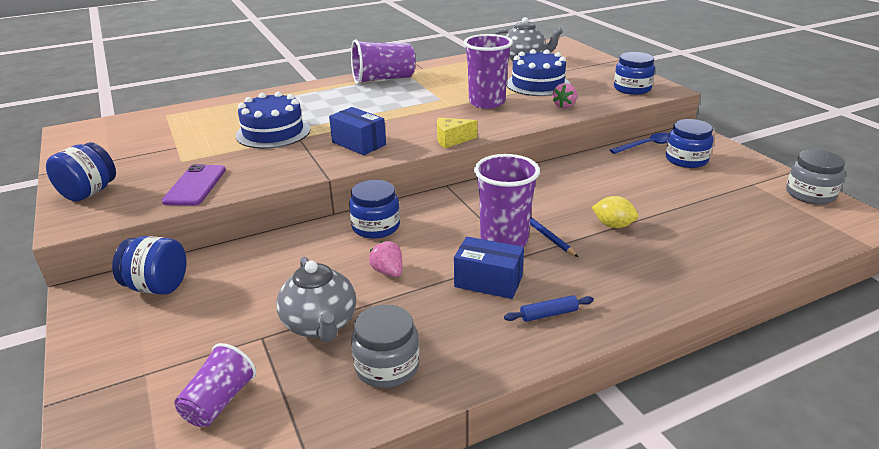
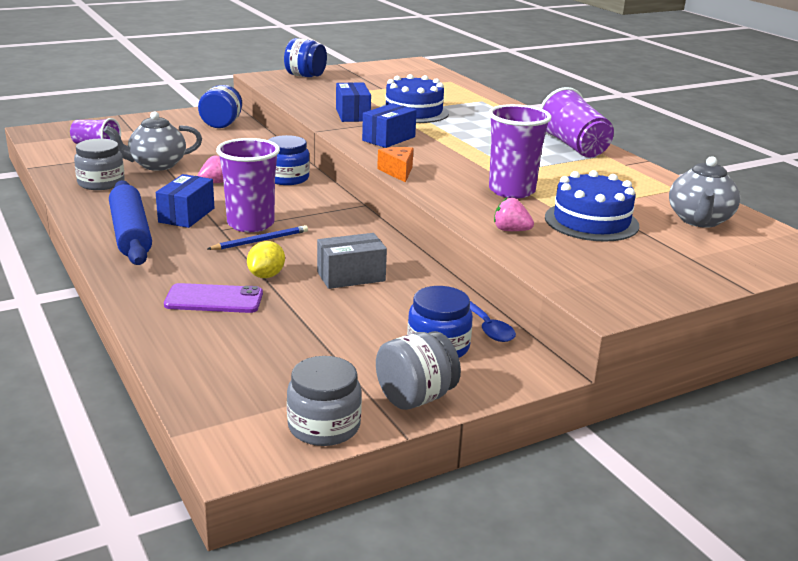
camera: 85 degrees right, 5 degrees down
purple phone [162,164,226,206] -> purple phone moved to [164,283,263,313]
yellow cheese [437,117,477,148] -> orange cheese [377,147,413,183]
blue rolling pin [504,295,594,322] -> blue rolling pin [109,180,152,265], size x2.35
blue jar [614,52,655,95] -> none
none -> grey box [317,233,387,289]
none -> blue box [336,82,371,122]
none -> grey jar [376,331,461,410]

